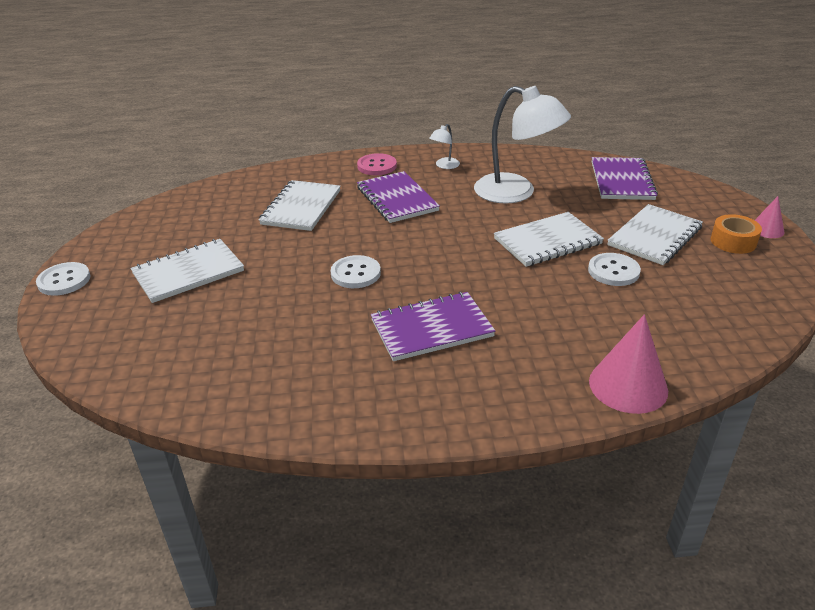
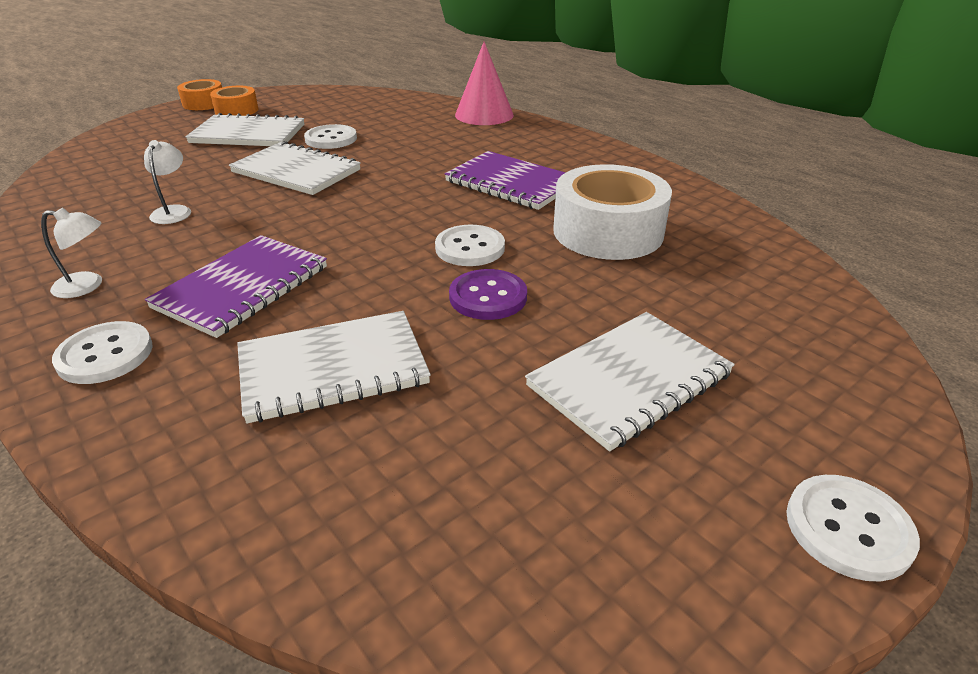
camera: 125 degrees left, 0 degrees up
white notebook [131,239,244,303] -> white notebook turned 60 degrees counterclockwise [525,312,735,452]
pink button [357,153,397,175] -> white button [52,321,153,384]
white lamp [474,86,571,204] -> white lamp [144,140,191,224], size x0.43
purple notebook [592,157,658,200] -> none
pink cone [755,196,785,238] -> orange tape [177,79,222,110]
none -> purple button [449,269,527,320]
none -> white tape [553,164,672,260]

